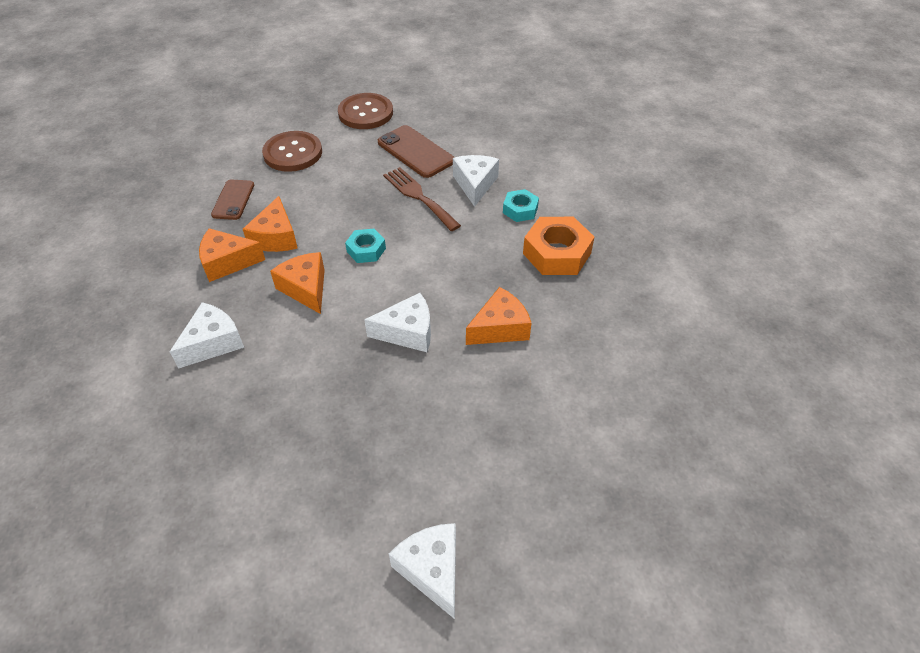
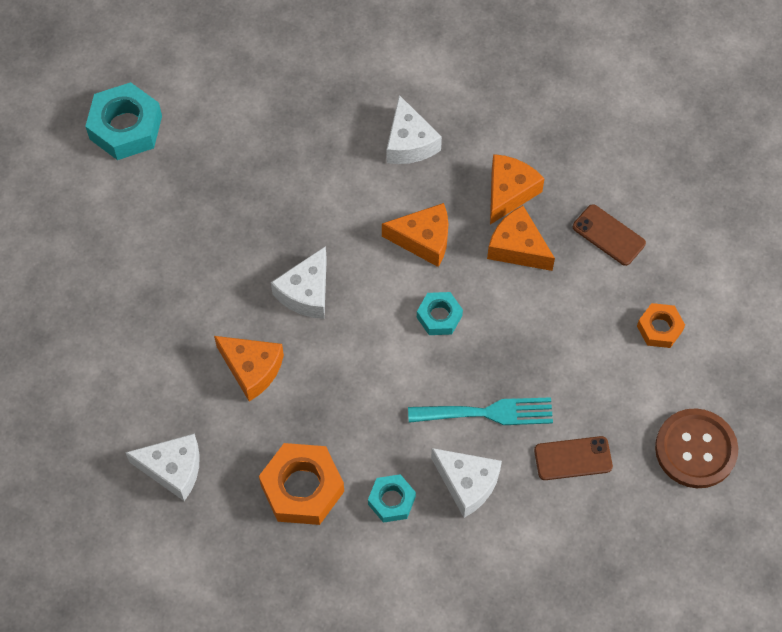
camera: 125 degrees right, 15 degrees up
brown button [262,131,322,172] -> orange nut [637,303,685,348]
brown phone [378,125,454,178] -> brown phone [534,436,613,480], size x0.66
brown fork [383,167,461,231] -> turquoise fork [408,397,553,425]
white cheese [389,523,456,619] -> white cheese moved to [125,433,200,501]
orange cheese [466,287,532,345] -> orange cheese turned 60 degrees counterclockwise [214,336,284,401]
none -> turquoise nut [85,82,162,160]

